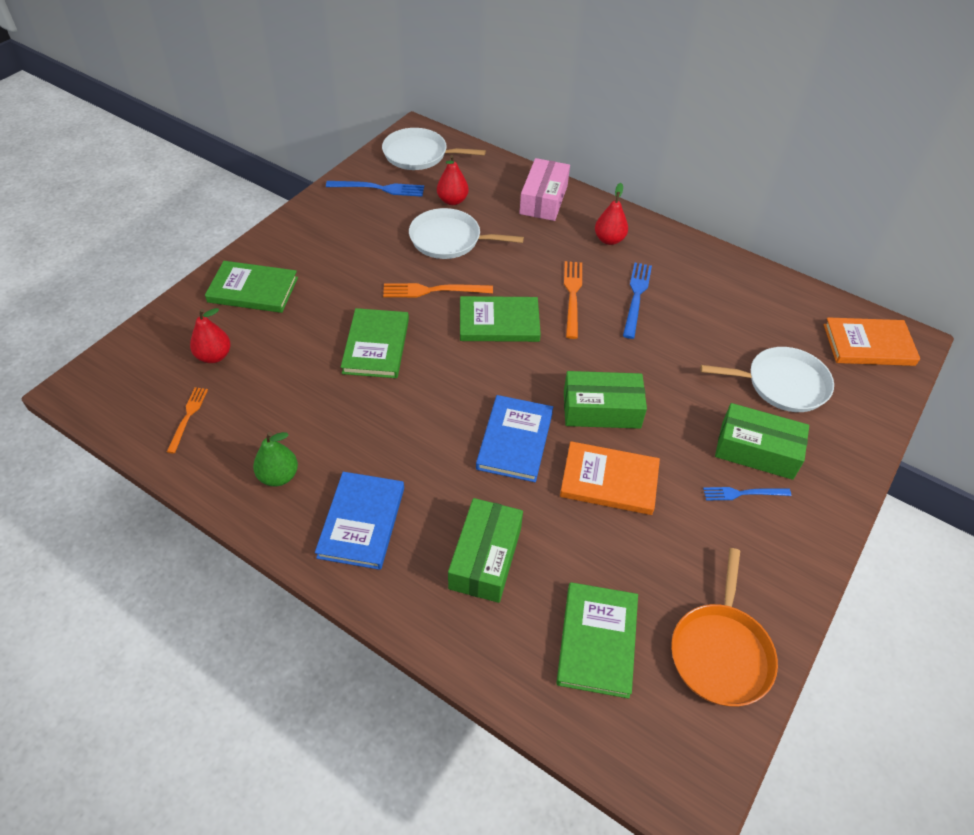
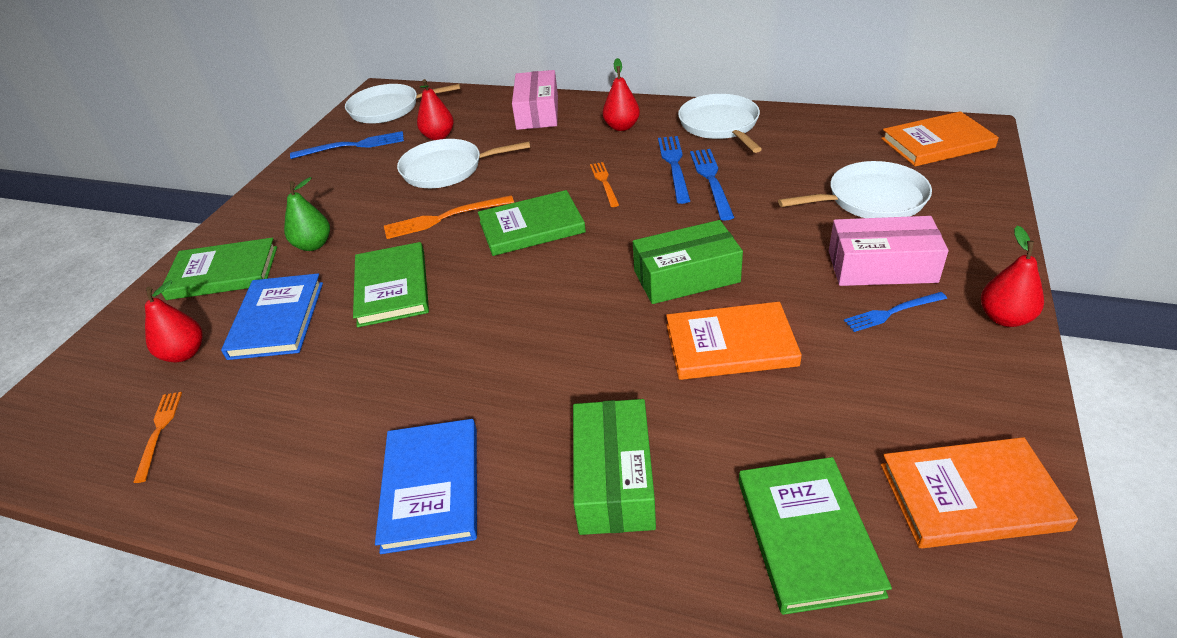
camera: 10 degrees left, 10 degrees down
green pear [253,432,298,486] -> green pear moved to [284,177,330,251]
blue book [476,395,553,482] -> blue book moved to [221,274,323,360]
orange fork [564,261,582,339] -> orange fork [590,162,619,207], size x0.66
orange pan [671,548,778,706] -> orange book [881,437,1078,548]
green box [715,403,809,480] -> pink box [829,216,948,286]
none -> white pan [678,94,762,153]
none -> blue fork [690,149,735,221]
none -> red pear [981,225,1044,327]

